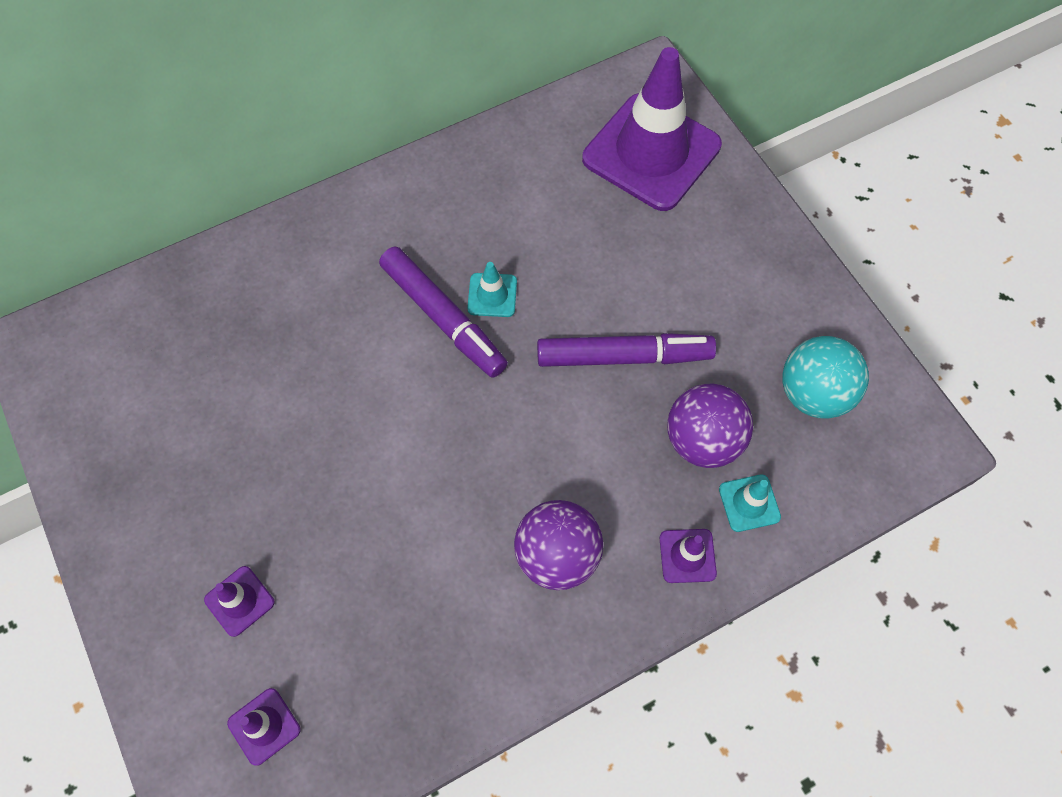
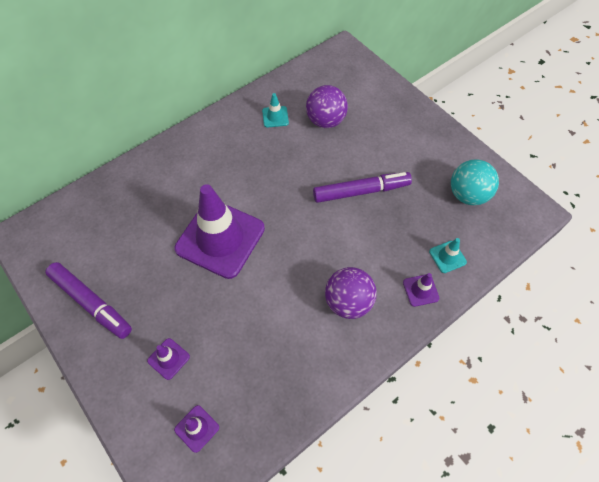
camera: 10 degrees left, 5 degrees down
purple marker [379,247,508,378] -> purple marker moved to [45,262,132,339]
turquoise traffic cone [467,262,517,317] -> turquoise traffic cone moved to [262,93,289,128]
purple traffic cone [582,47,722,211] -> purple traffic cone moved to [174,184,265,279]
purple ball [667,384,753,468] -> purple ball moved to [306,85,348,128]

